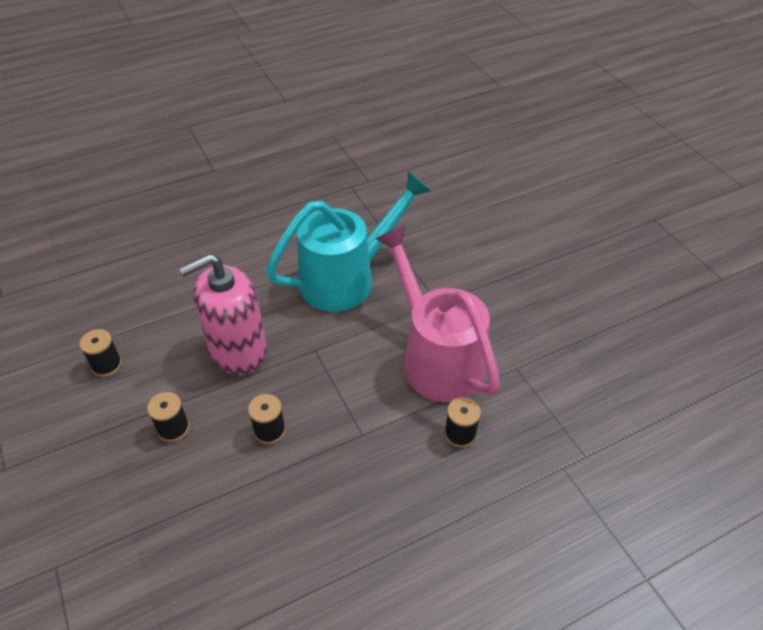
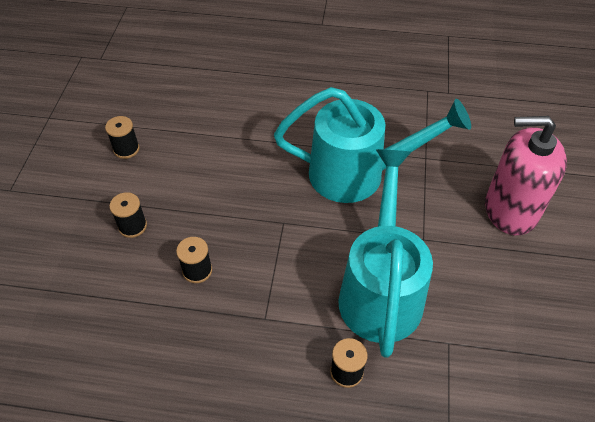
camera: 35 degrees right, 5 degrees up
pink soap dispenser [179,253,267,375] -> pink soap dispenser moved to [485,116,567,235]
pink watering can [375,226,500,402] -> turquoise watering can [338,149,433,358]

